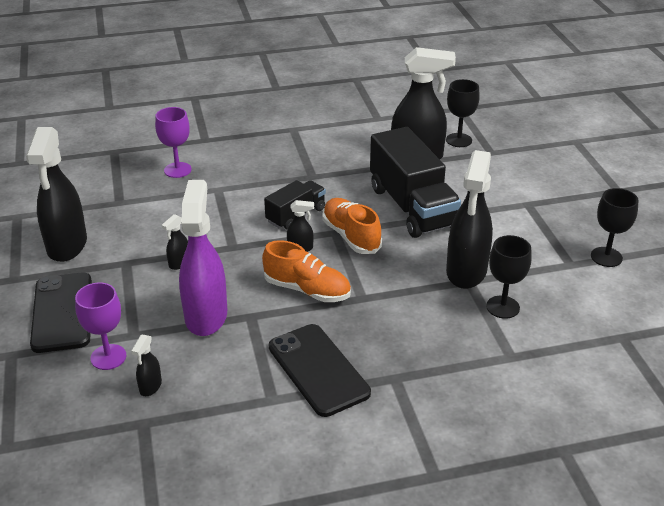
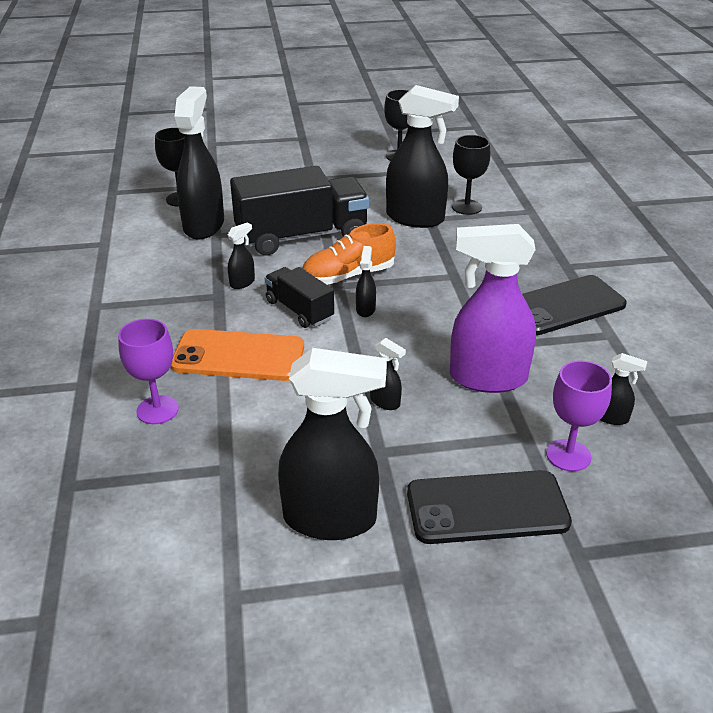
camera: 85 degrees left, 0 degrees up
orange shoe [262,240,351,302] -> none
none -> orange phone [171,329,304,381]
none -> black spray bottle [228,222,255,289]

